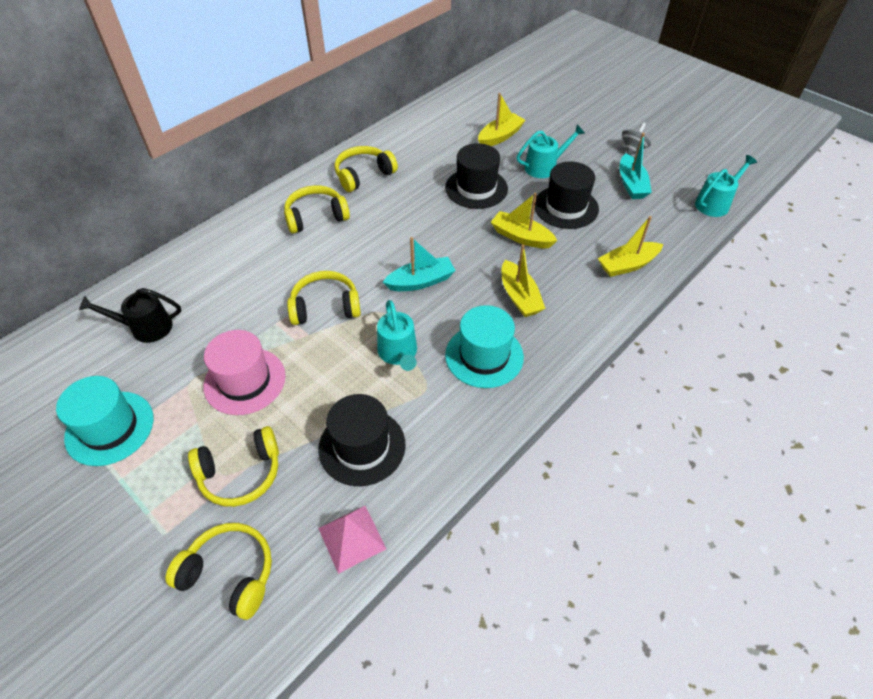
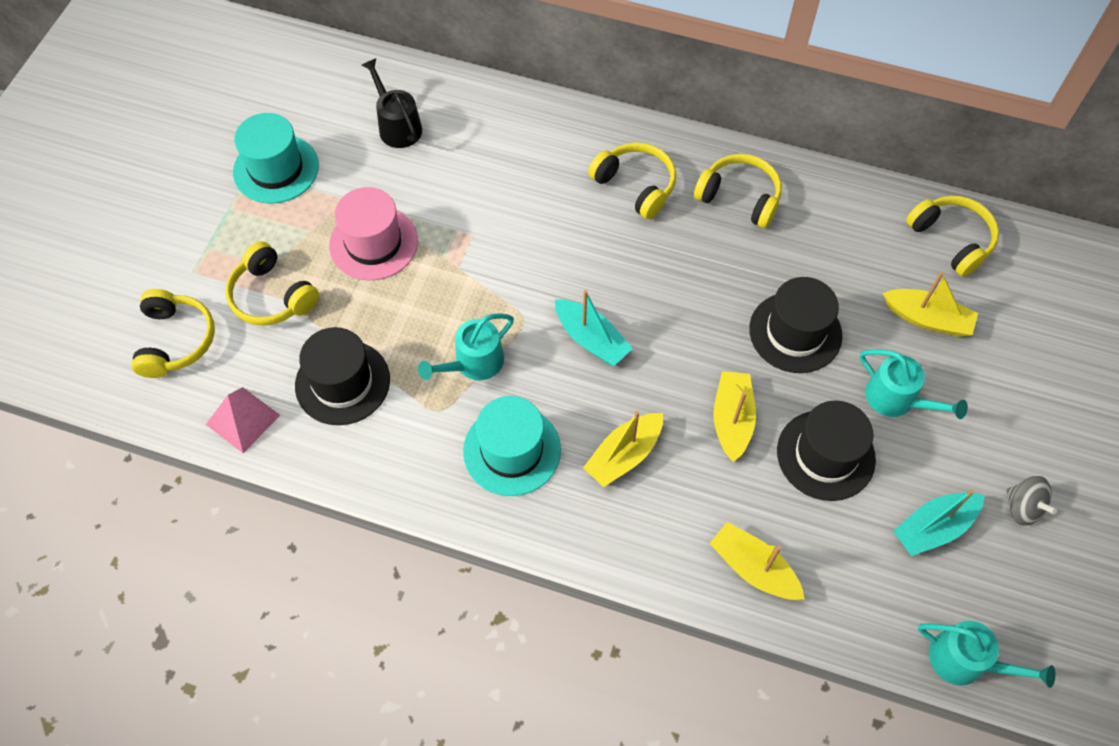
camera: 65 degrees right, 10 degrees up
yellow headphones [287,271,361,325] -> yellow headphones moved to [906,196,999,277]
grey spinning top [622,122,651,155] -> grey spinning top turned 45 degrees clockwise [1007,476,1057,526]

